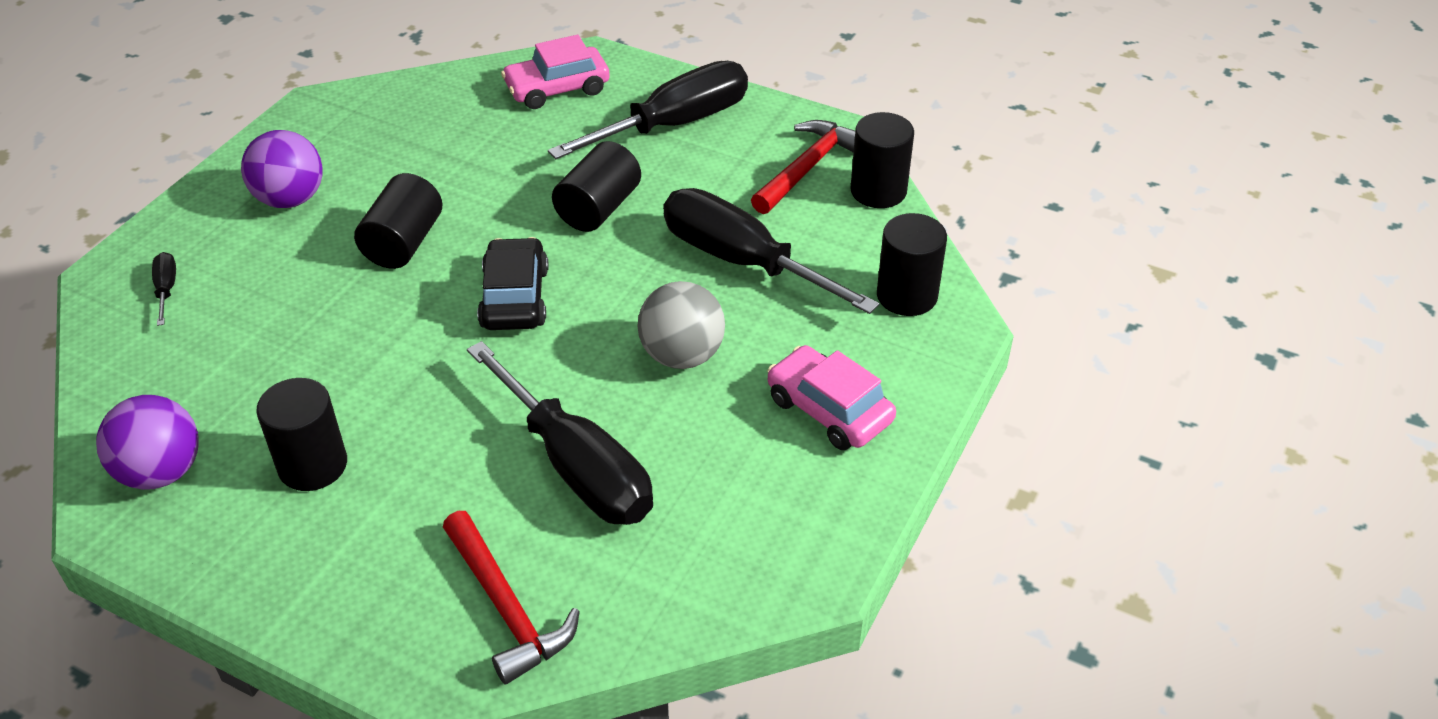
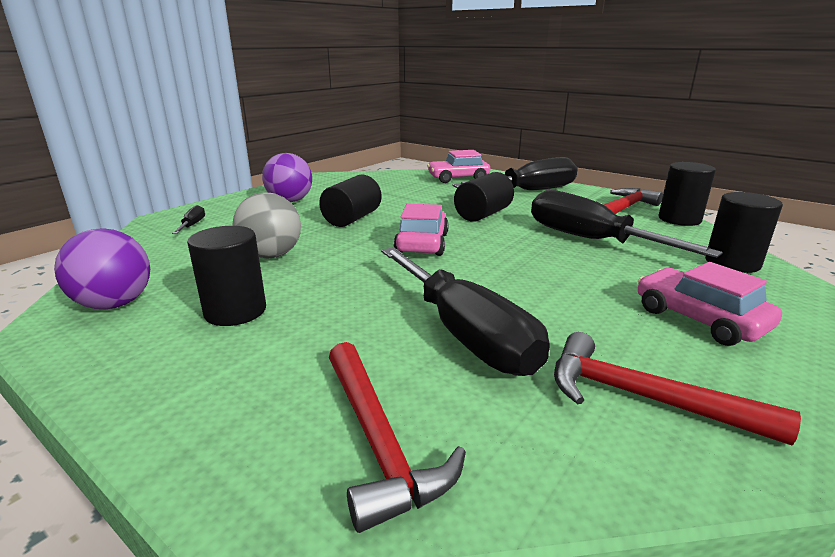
camera: 10 degrees right, 20 degrees down
black car [477,237,549,330] -> pink car [394,204,449,256]
grey ball [637,281,725,369] -> grey ball moved to [232,193,301,258]
none -> red hammer [554,332,801,446]

